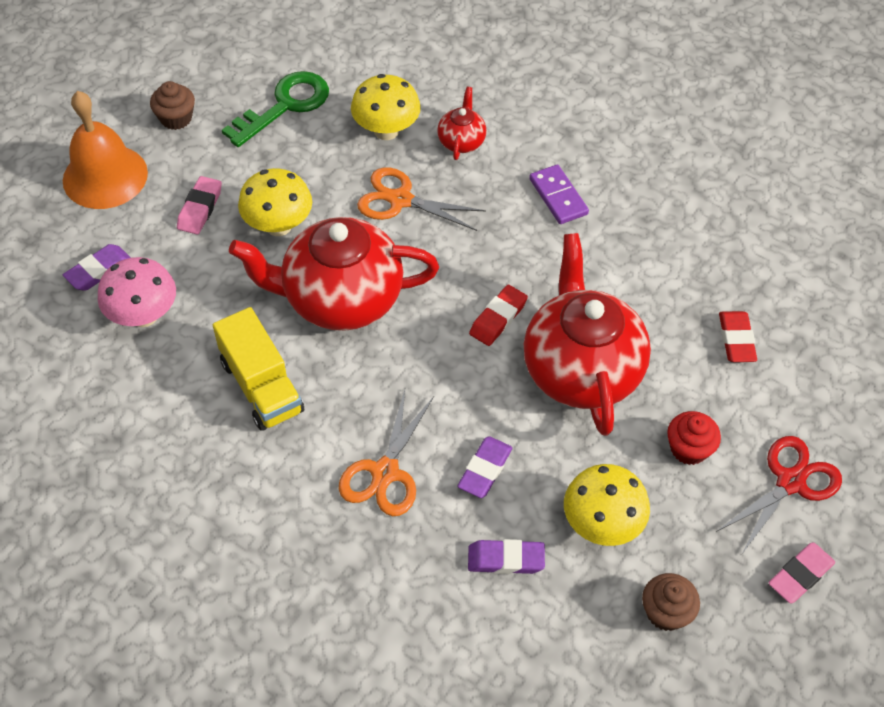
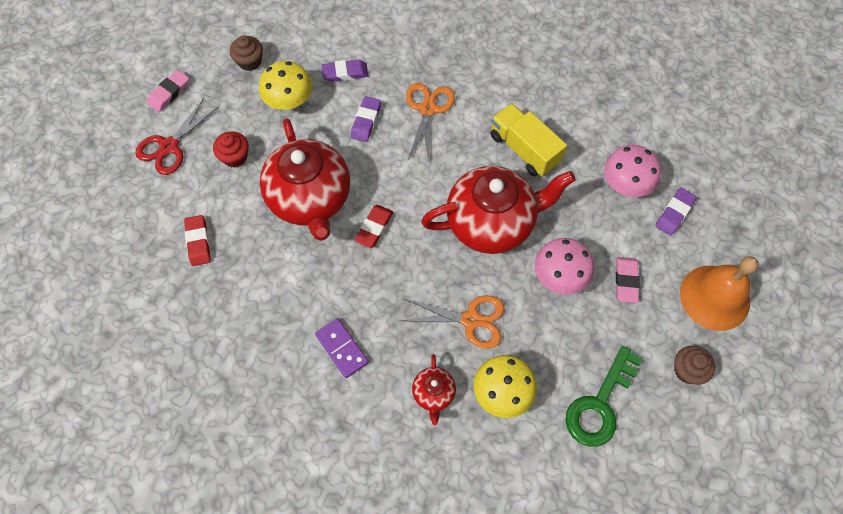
camera: 170 degrees right, 10 degrees up
yellow mushroom [238,168,312,236] -> pink mushroom [535,238,594,295]

